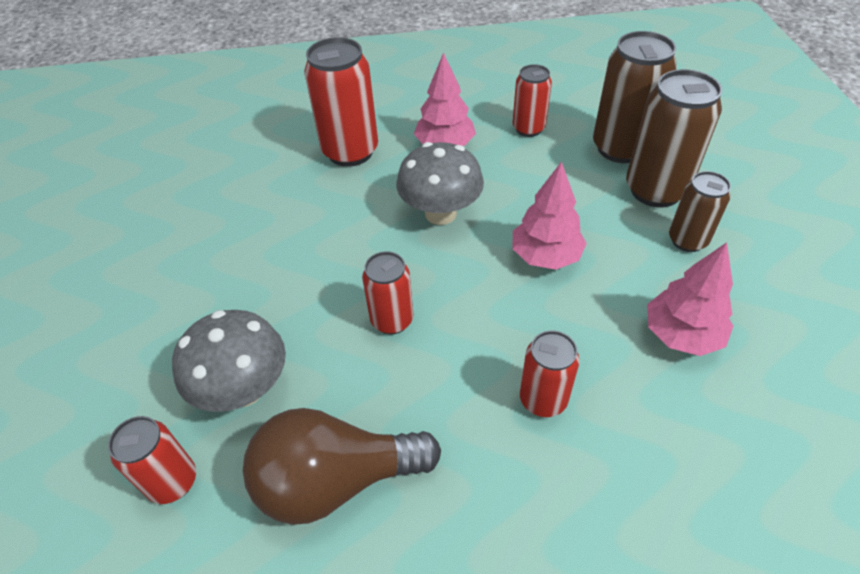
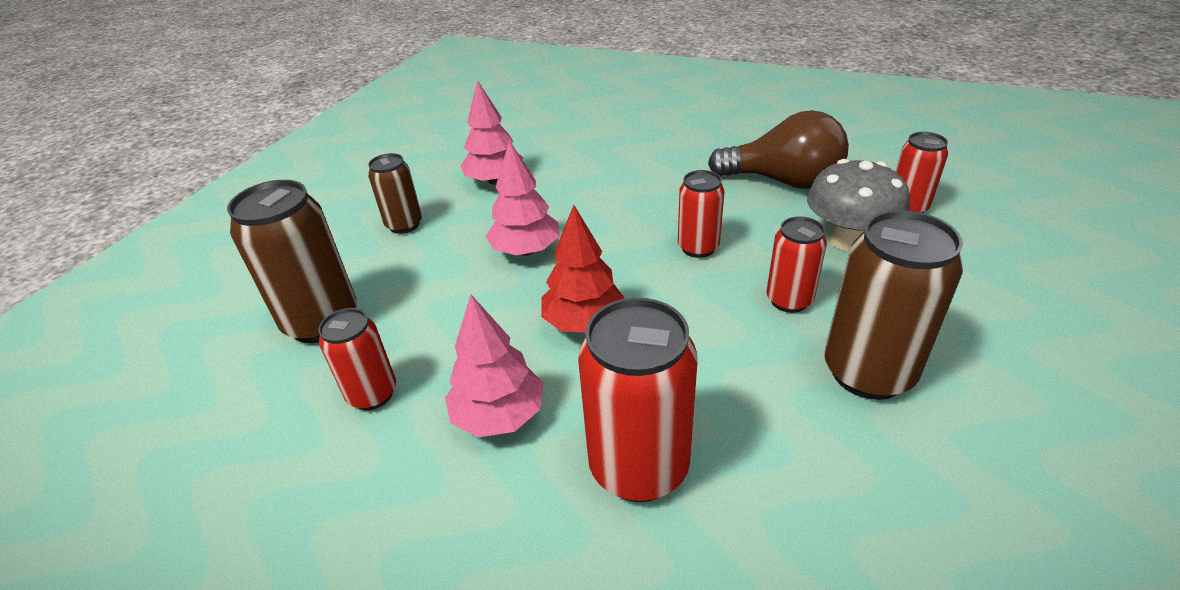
camera: 150 degrees left, 10 degrees down
grey mushroom [396,142,484,225] -> red tree [541,205,625,333]
red can [520,330,580,417] -> red can moved to [766,217,827,313]
brown can [626,69,722,207] -> brown can moved to [824,210,963,400]

